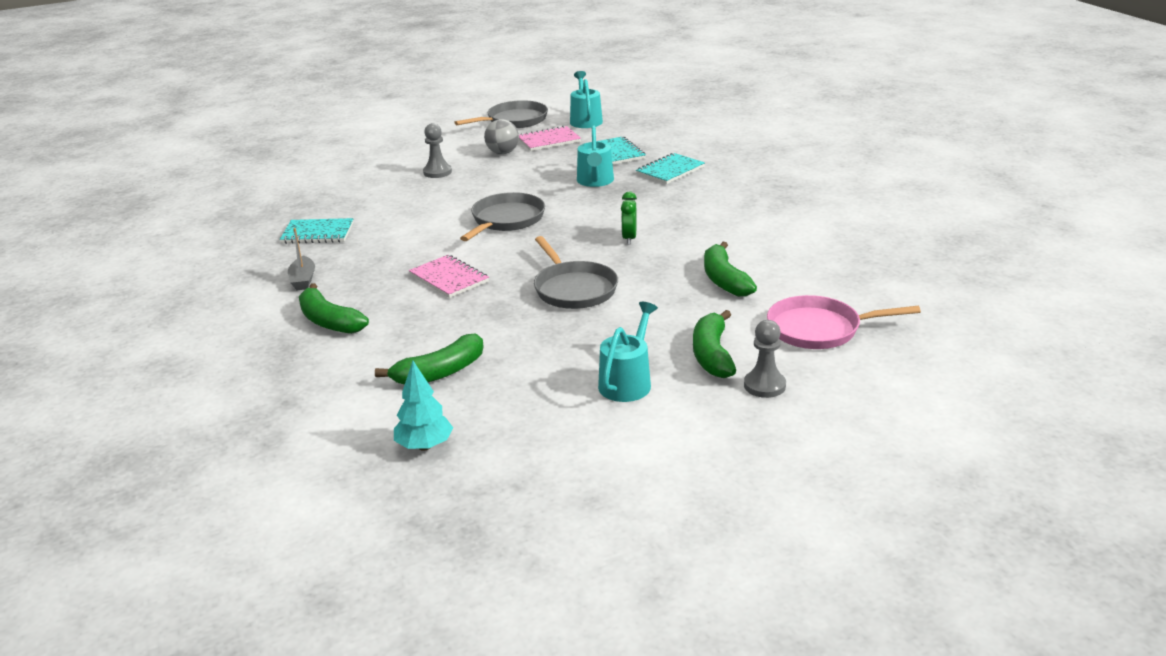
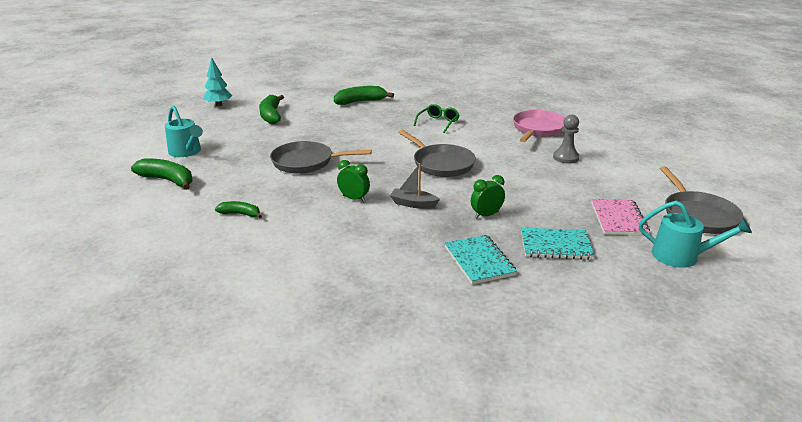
camera: 115 degrees right, 0 degrees up
turquoise notebook [280,218,354,244] -> none
grey boat [288,228,315,290] -> grey boat moved to [390,163,440,209]
pink notebook [409,255,489,298] -> none
grey ball [484,119,519,154] -> none
turquoise watering can [577,126,614,187] -> green clock [471,175,505,218]
green banana [704,242,757,297] -> green banana [215,201,262,218], size x0.58
grey pawn [744,320,786,398] -> none
pink pan [767,295,921,349] -> pink pan moved to [513,110,565,142]
none -> green glasses [413,104,459,133]

